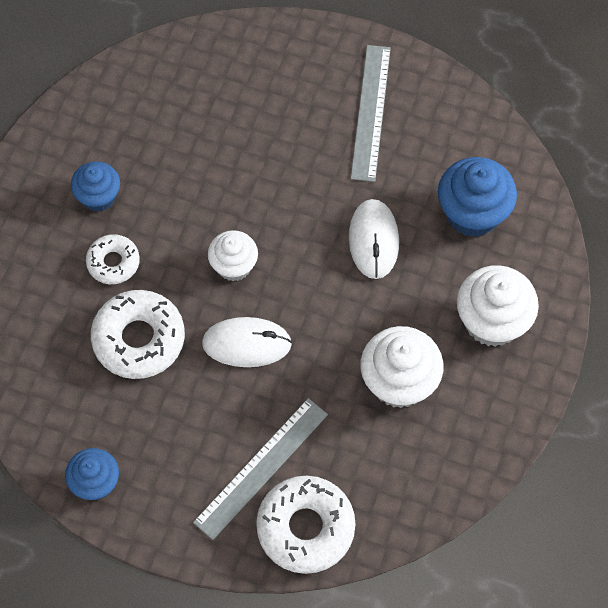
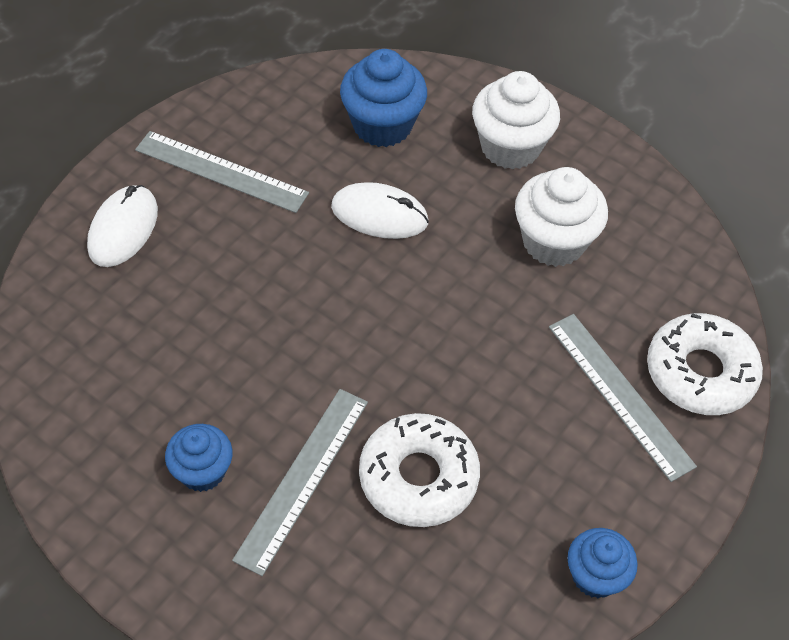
camera: 75 degrees left, 10 degrees down
white donut [86,234,140,284] -> grey ruler [232,389,368,576]
white mouse [202,317,292,367] -> white mouse moved to [87,185,158,267]
white cupcake [208,230,258,281] -> none

